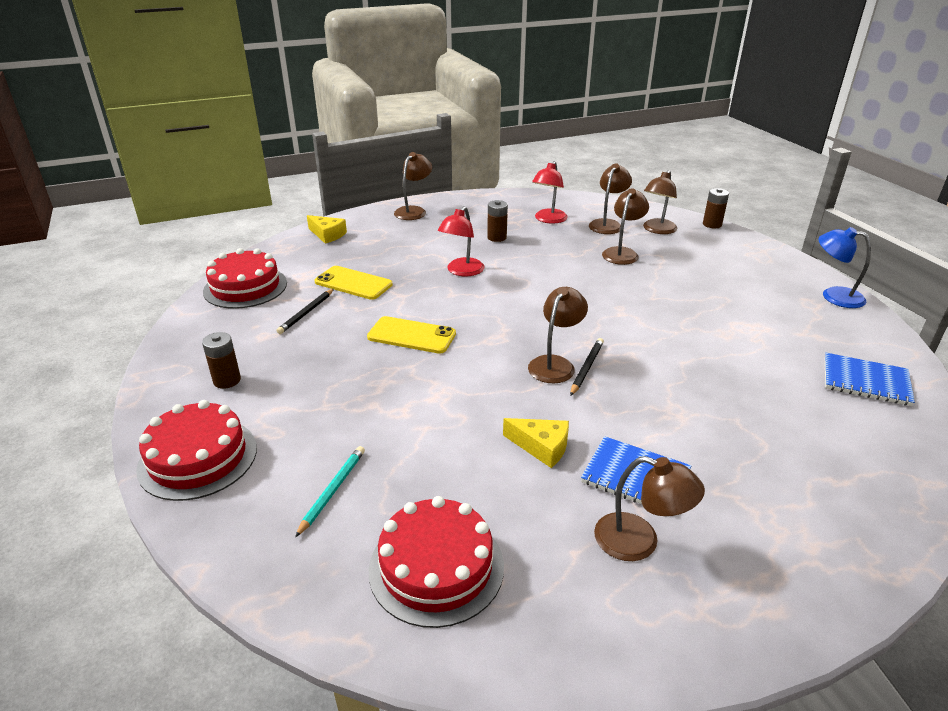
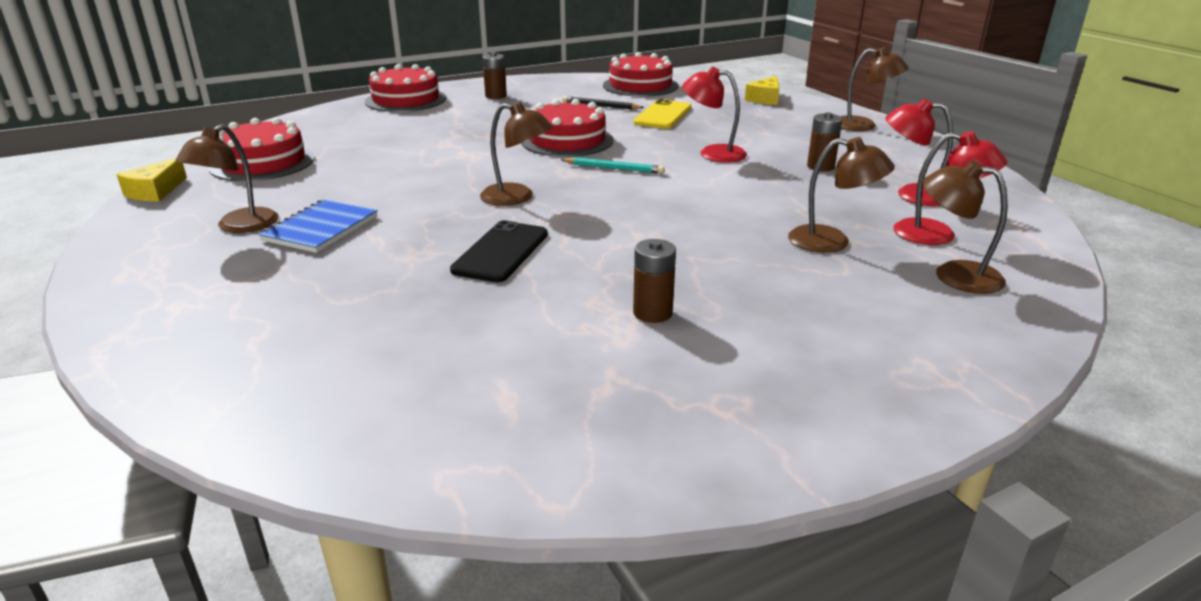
camera: 85 degrees right, 5 degrees down
turquoise pencil [295,446,365,538] -> turquoise pencil moved to [560,157,665,174]
yellow phone [367,316,456,354] -> red cake [521,99,613,157]
yellow cheese [503,418,569,468] -> yellow cheese moved to [116,158,187,202]
black pencil [570,338,604,396] -> none
brown lamp [589,163,632,234] -> red lamp [893,131,1007,245]
brown battery [703,188,729,228] -> brown battery moved to [633,239,676,323]
blue lamp [818,227,871,308] -> none
blue notebook [825,353,915,406] -> none
none -> black phone [450,220,548,282]

